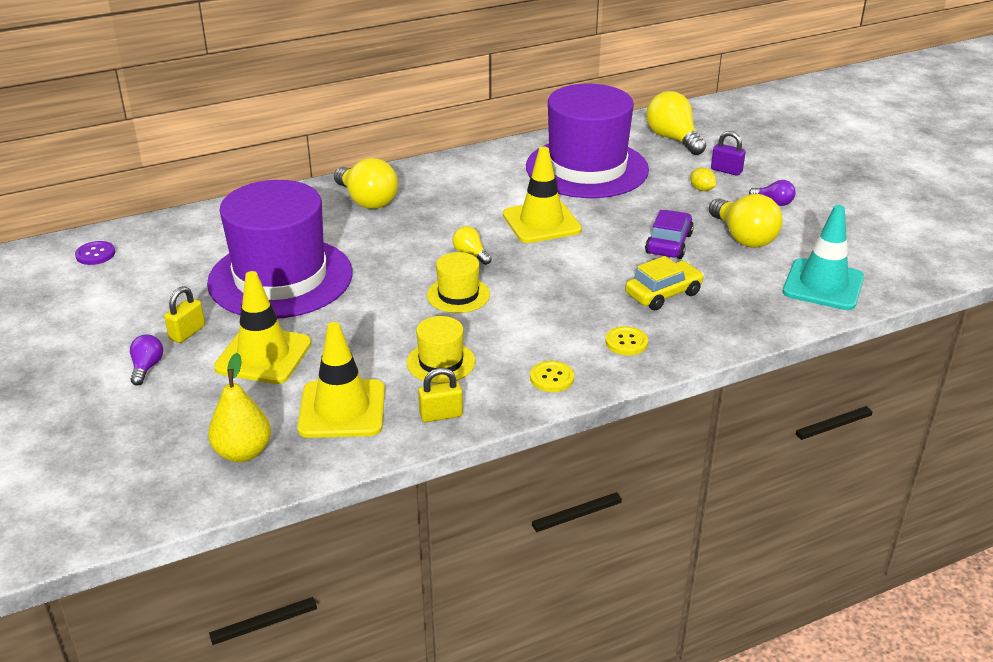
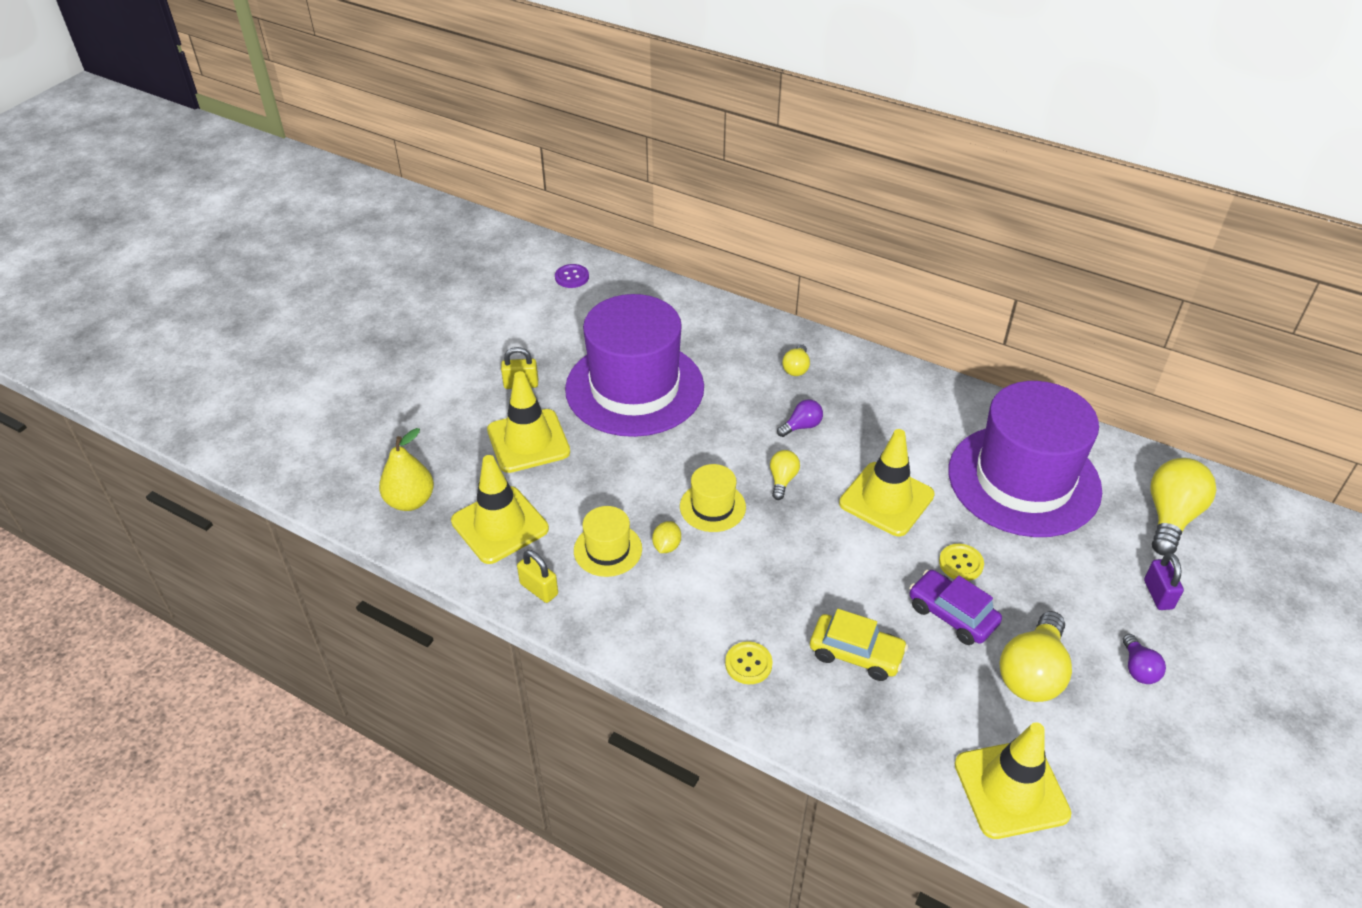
camera: 55 degrees right, 10 degrees up
purple light bulb [130,335,163,386] -> purple light bulb moved to [777,399,823,437]
yellow light bulb [334,158,398,209] -> yellow light bulb [782,344,810,376], size x0.52
yellow button [530,361,574,392] -> yellow button moved to [939,544,984,581]
purple car [645,210,694,259] -> purple car turned 120 degrees counterclockwise [909,570,1002,645]
yellow lemon [690,168,716,191] -> yellow lemon moved to [652,521,681,553]
turquoise traffic cone [783,205,864,310] -> yellow traffic cone [955,722,1071,839]

